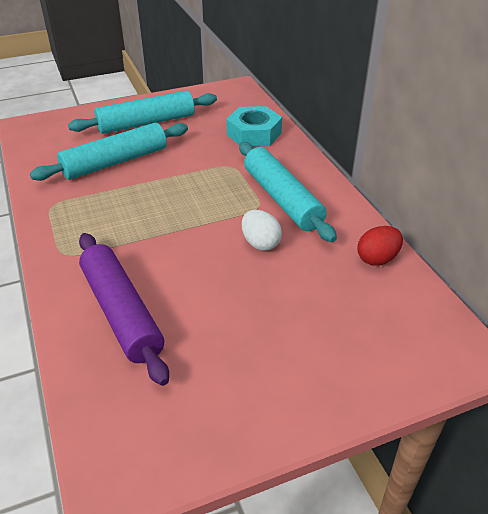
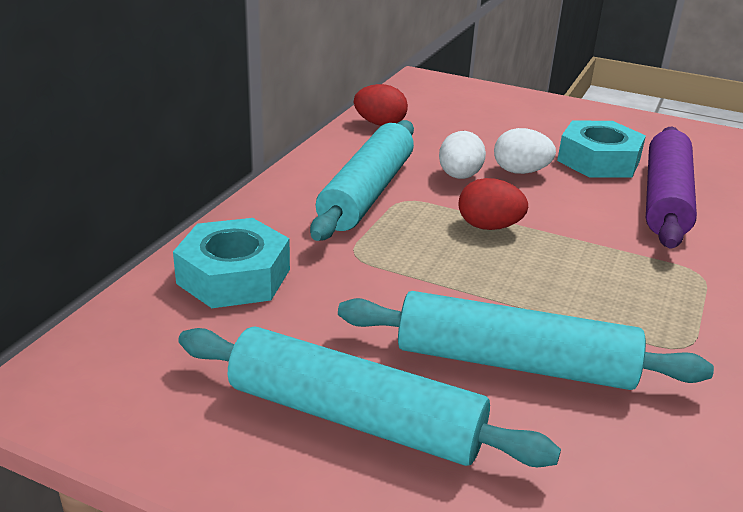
camera: 135 degrees left, 10 degrees down
none -> red egg [459,178,528,230]
none -> white egg [494,128,556,174]
none -> turquoise nut [557,120,646,178]

